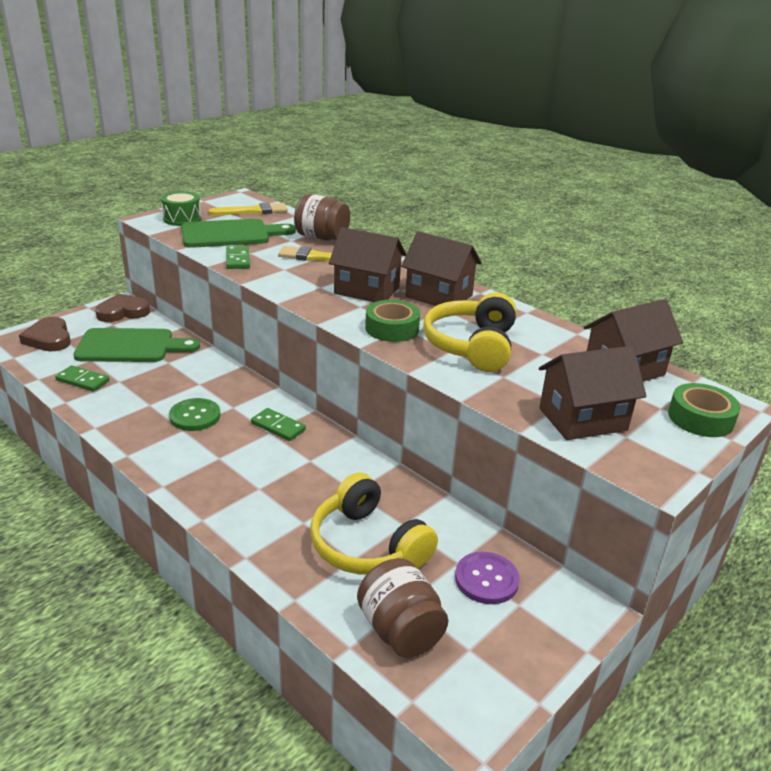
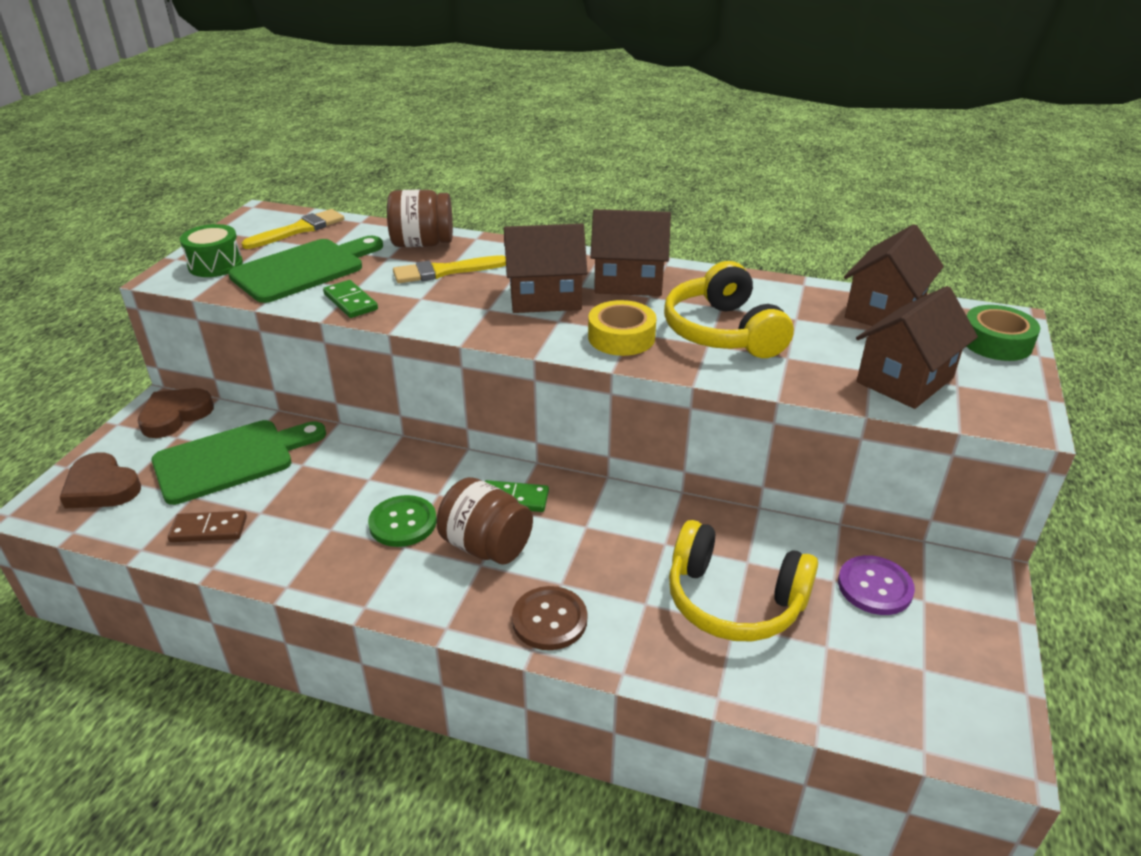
camera: 25 degrees left, 5 degrees up
green domino [55,365,110,392] -> brown domino [168,511,247,542]
brown jar [357,558,448,658] -> brown jar moved to [436,477,533,565]
green tape [365,300,420,342] -> yellow tape [588,300,657,356]
none -> brown button [512,586,587,650]

